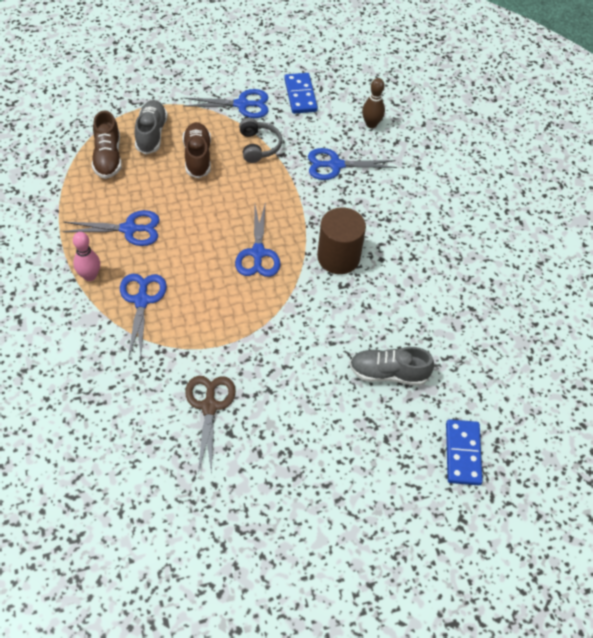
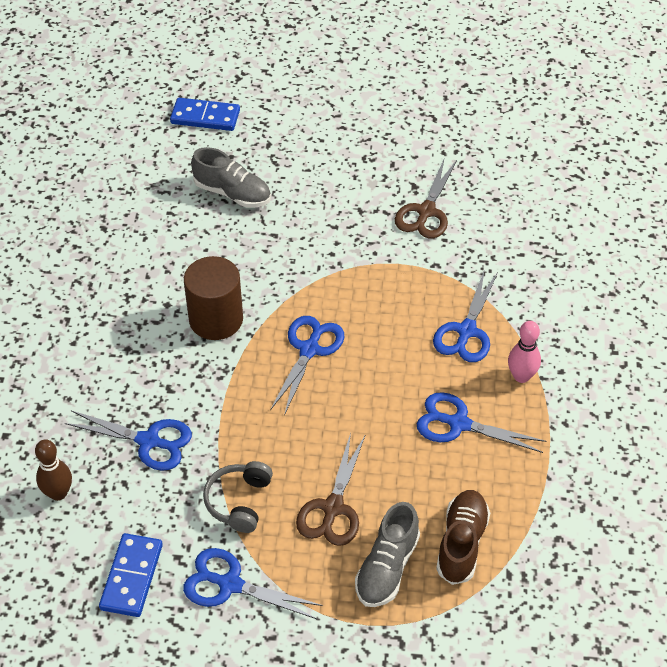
camera: 155 degrees left, 5 degrees down
brown shoe [183,122,211,178] -> brown scissors [296,433,365,546]
blue domino [446,419,483,485] -> blue domino turned 75 degrees clockwise [170,98,240,131]

